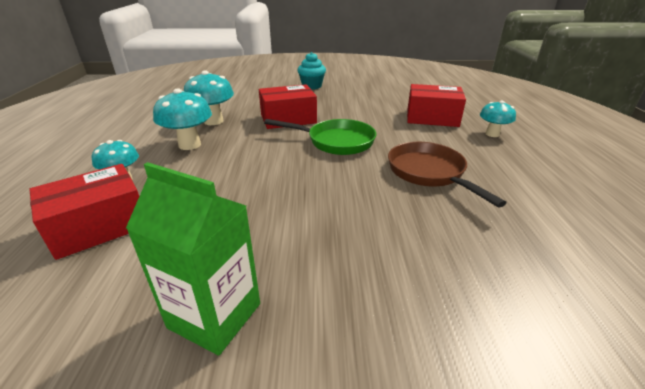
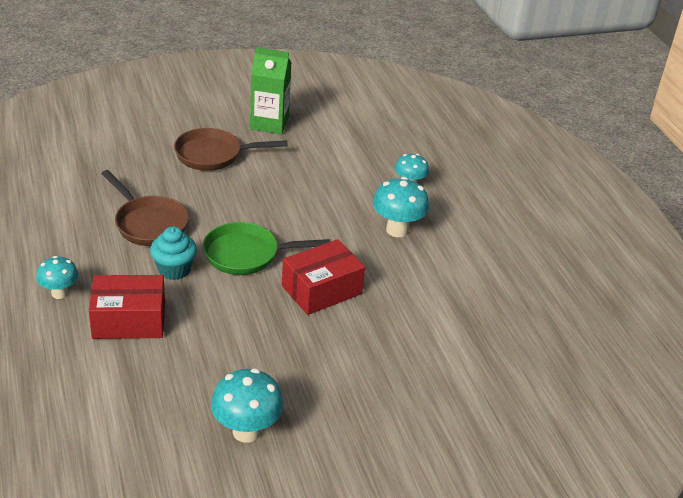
camera: 160 degrees right, 5 degrees up
red box [29,164,139,260] -> none
turquoise mushroom [184,71,234,125] -> turquoise mushroom moved to [211,368,284,443]
turquoise cupcake [298,52,326,90] -> turquoise cupcake moved to [150,227,197,280]
none -> brown pan [174,128,288,171]

